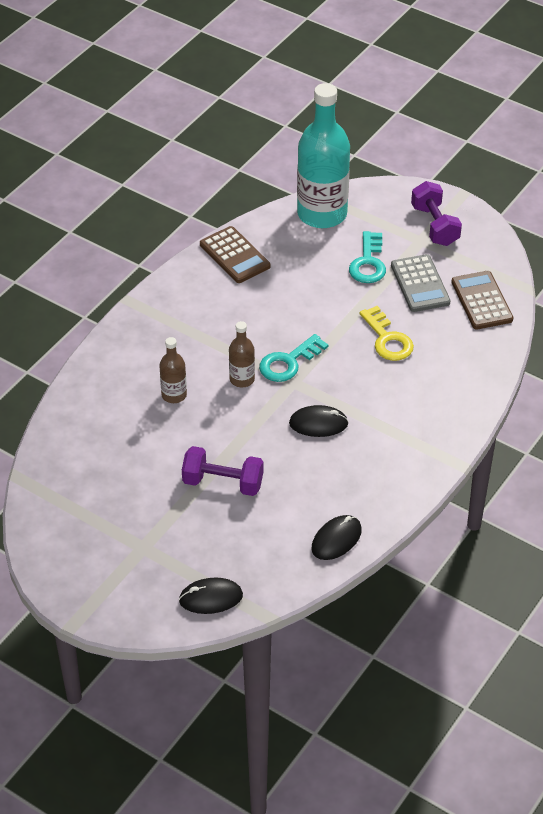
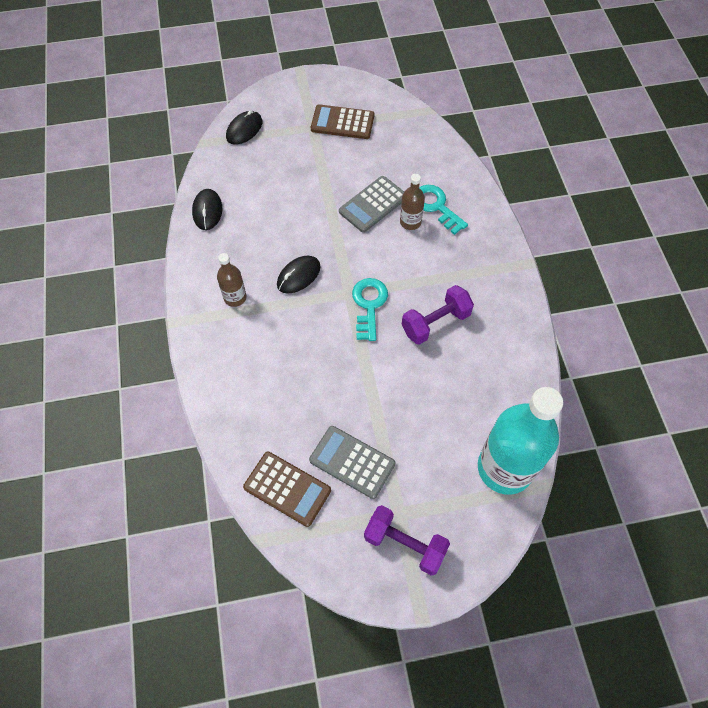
camera: 135 degrees right, 15 degrees up
purple dumbbell [182,446,264,496] -> purple dumbbell moved to [402,285,474,345]
brown calculator [200,226,270,283] -> brown calculator moved to [311,104,374,139]
brown bottle [229,321,255,387] -> brown bottle moved to [217,253,246,307]
turquoise key [349,231,386,283] -> turquoise key moved to [419,185,468,235]
yellow key [359,306,414,361] -> none
none -> grey calculator [339,176,404,233]

